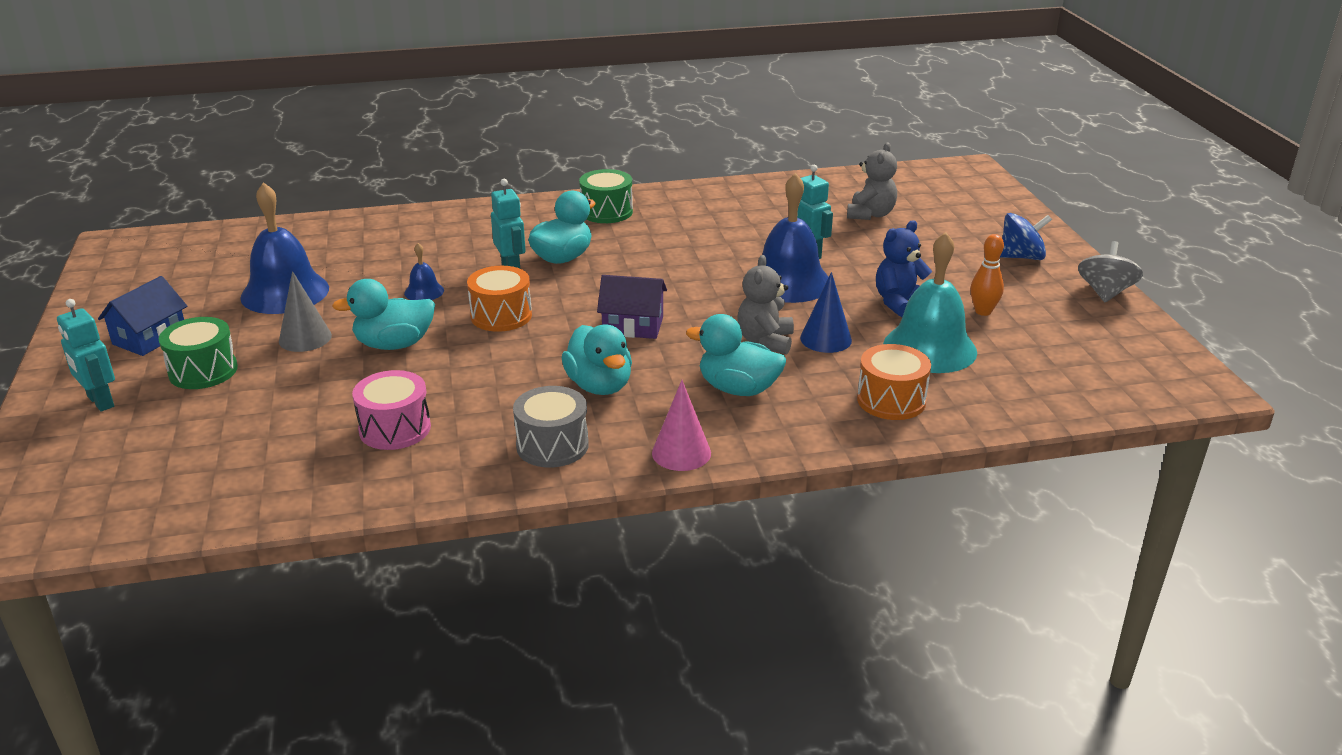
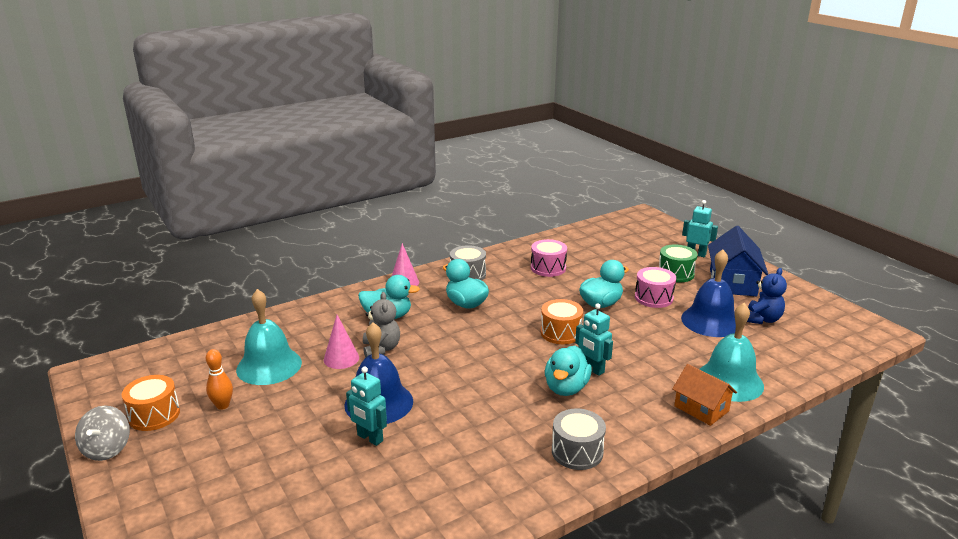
camera: 160 degrees right, 5 degrees down
blue house [98,276,187,356] -> blue house [708,226,768,296], size x1.55
grey cone [279,271,332,352] -> pink drum [635,267,676,308]
blue bell [404,243,444,300] -> none
green drum [579,169,633,223] -> grey drum [552,408,606,470]
purple house [597,275,667,339] -> none
blue cone [800,272,852,353] -> pink cone [324,315,359,369]
grey teddy bear [847,142,897,220] -> none
orange drum [857,344,931,420] -> orange drum moved to [122,375,180,431]
blue teddy bear [876,220,932,317] -> blue teddy bear moved to [747,268,787,324]
blue spinning top [1000,213,1052,260] -> none
none -> orange house [672,364,737,426]
none -> turquoise bell [700,303,764,402]

